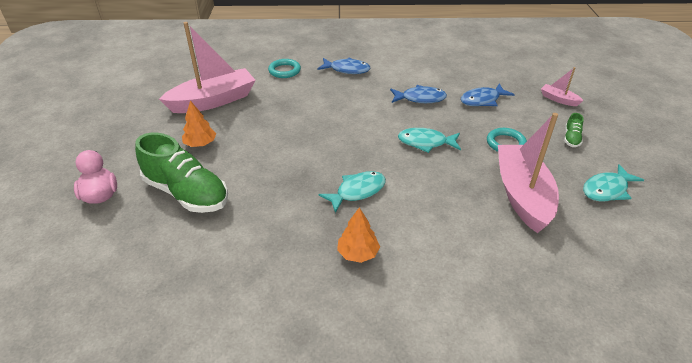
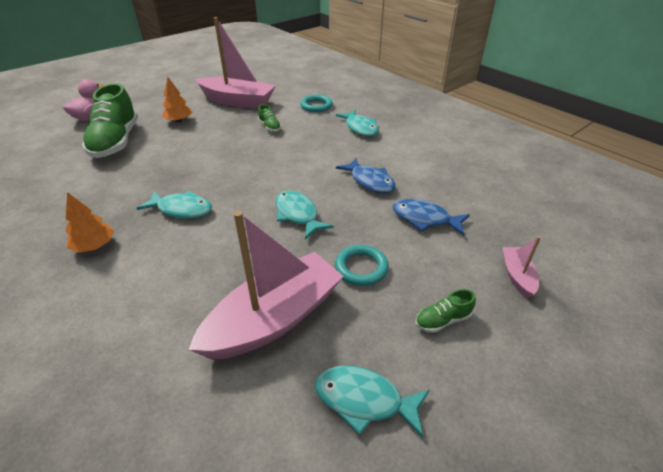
camera: 50 degrees right, 0 degrees up
blue fish [318,58,370,74] -> turquoise fish [336,110,379,136]
none -> green shoe [258,104,281,132]

